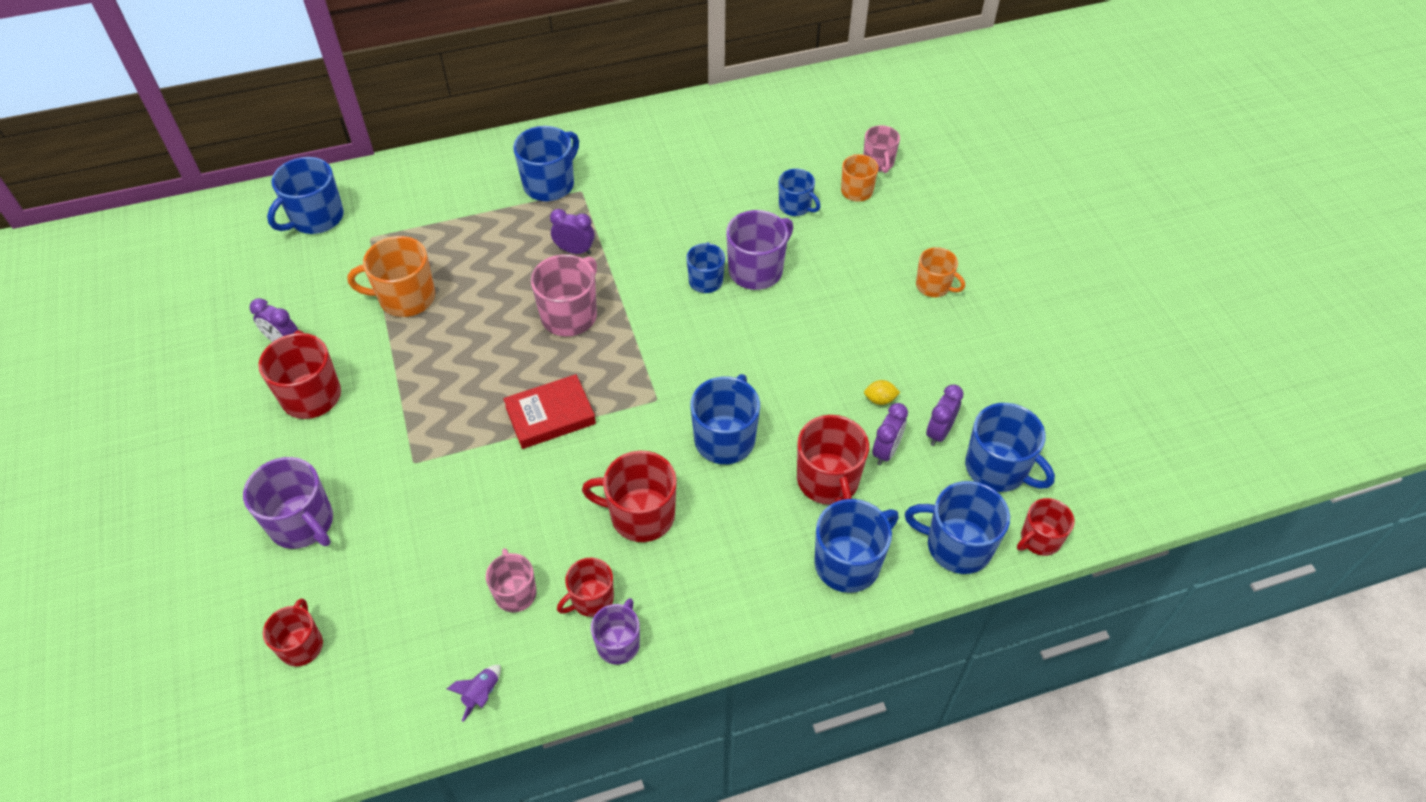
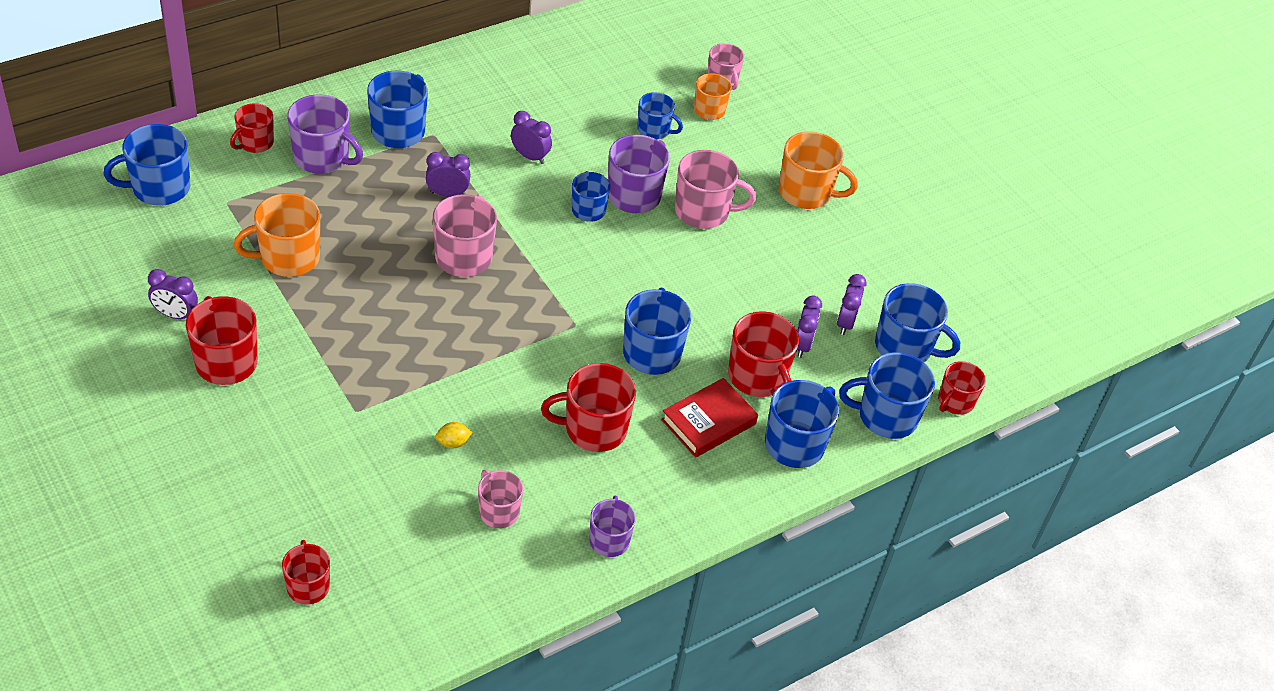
camera: 20 degrees left, 5 degrees down
purple mug [243,457,333,549] -> purple mug moved to [287,94,363,174]
blue mug [267,157,344,234] -> blue mug turned 45 degrees clockwise [103,124,191,206]
purple rocket [447,665,501,722] -> none
red book [503,374,596,449] -> red book moved to [661,378,758,458]
red mug [557,558,614,617] -> red mug moved to [230,103,274,153]
yellow lemon [864,380,900,405] -> yellow lemon moved to [435,422,473,448]
orange mug [916,247,965,297] -> orange mug [779,131,858,209], size x1.59
none -> purple clock [511,111,552,164]
none -> pink mug [675,150,756,229]

